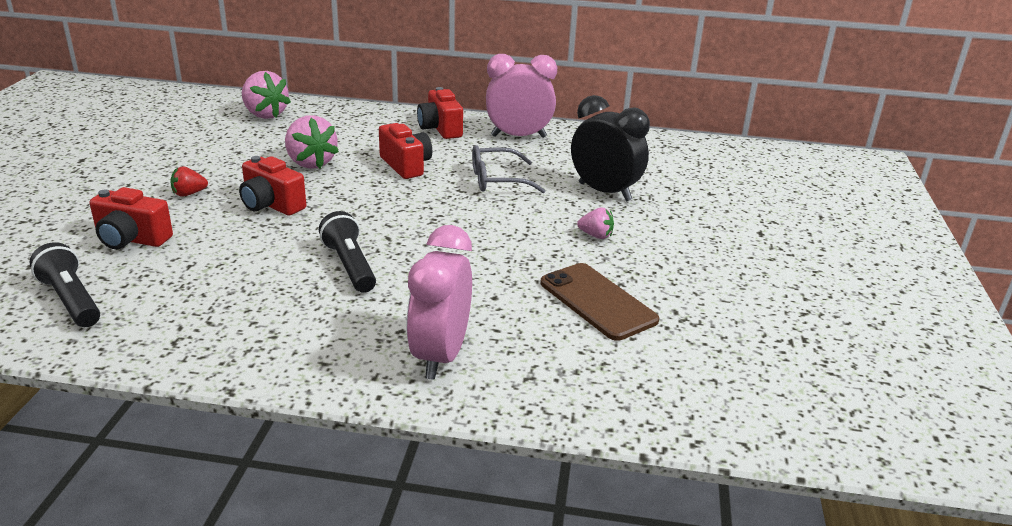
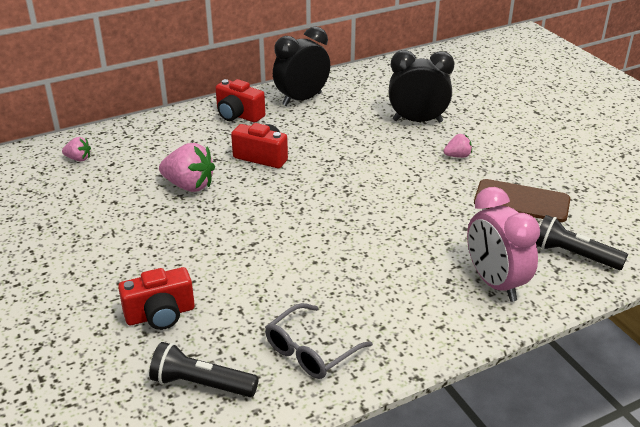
camera: 35 degrees left, 5 degrees up
red strawberry [170,166,208,197] -> none
red camera [239,156,306,215] -> none
pink strawberry [242,71,291,119] -> pink strawberry [62,137,91,161], size x0.53
black flashlight [319,211,376,293] -> black flashlight moved to [536,215,628,270]
grey glasses [472,145,546,193] -> grey glasses moved to [265,303,373,379]
pink clock [486,54,557,138] -> black clock [273,26,330,106]

